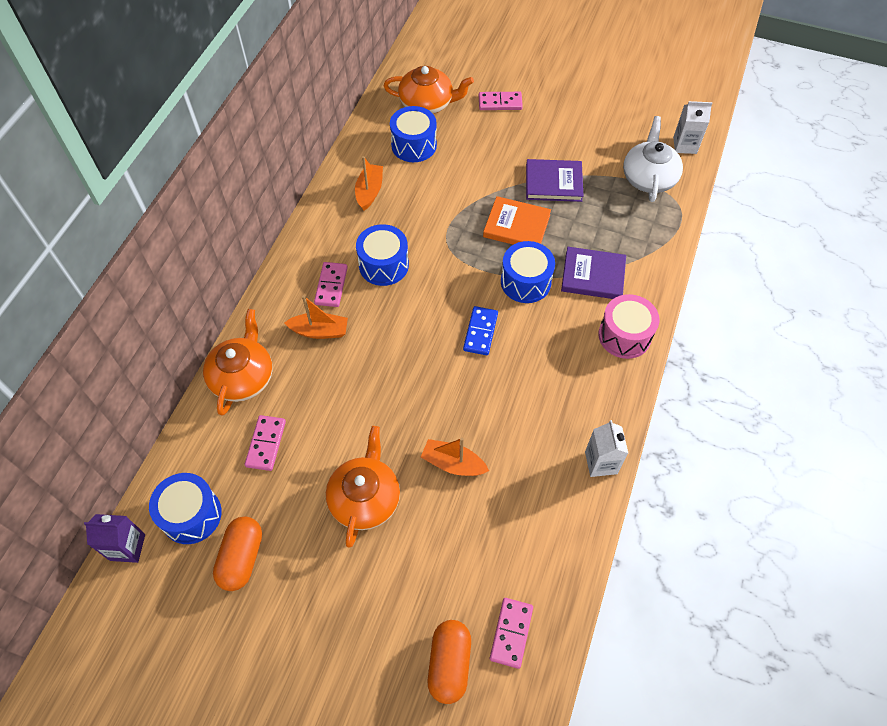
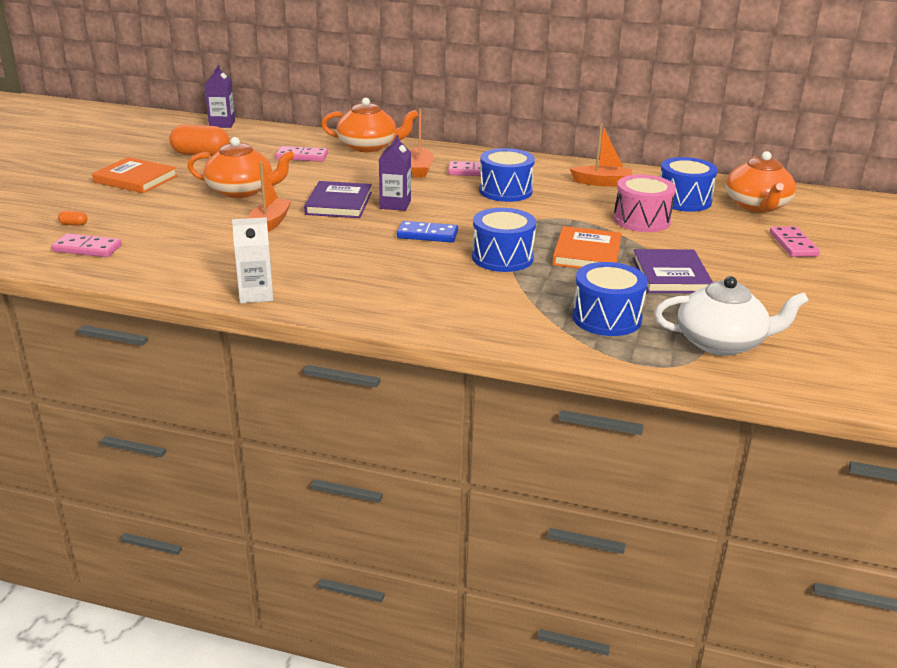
camera: 85 degrees right, 30 degrees down
blue drum [149,473,222,544] -> blue drum moved to [572,262,647,336]
orange capsule [428,620,471,704] -> orange capsule [58,211,87,225], size x0.41
purple book [561,247,626,299] -> purple book moved to [304,181,372,218]
pink drum [598,294,659,359] -> pink drum moved to [613,175,676,232]
white carton [673,101,713,154] -> none
none -> orange book [92,157,178,193]
none -> purple carton [379,135,411,211]

